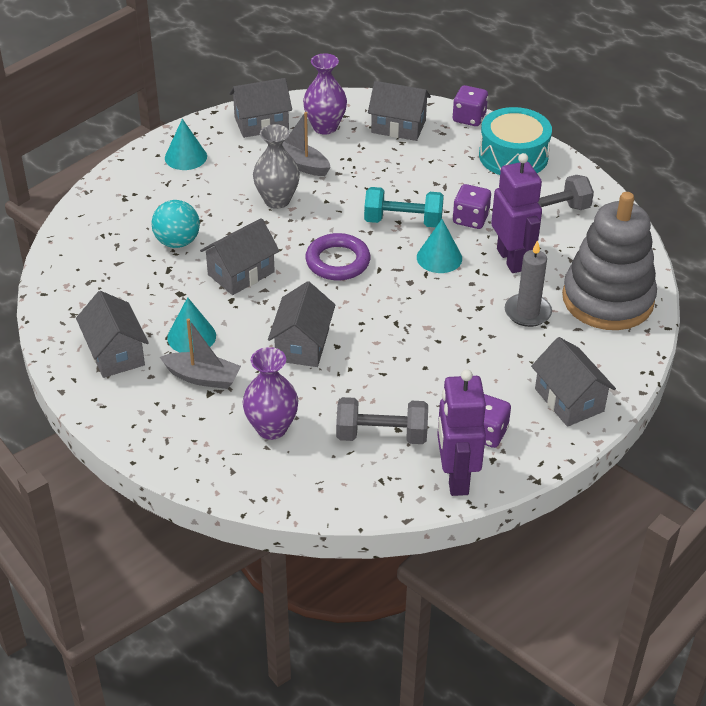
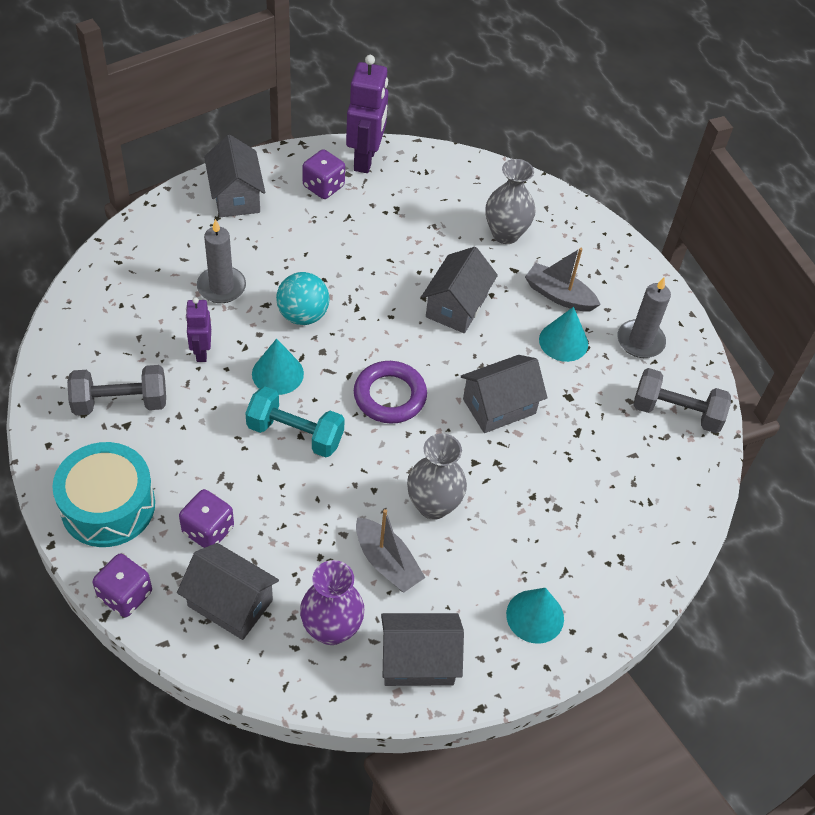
camera: 170 degrees left, 10 degrees up
grey house [76,291,149,378] -> grey candle [618,277,671,358]
turquoise ball [151,200,200,248] -> turquoise ball moved to [276,272,329,325]
purple vase [242,347,298,440] -> grey vase [485,159,535,244]
grey dumbbell [336,397,428,444] -> grey dumbbell moved to [633,368,731,433]
purple dice [453,184,491,229] -> purple dice moved to [179,489,234,548]
purple robot [491,153,542,273] -> purple robot [185,297,211,362], size x0.57
grey stacking toy [562,192,657,330] -> none

